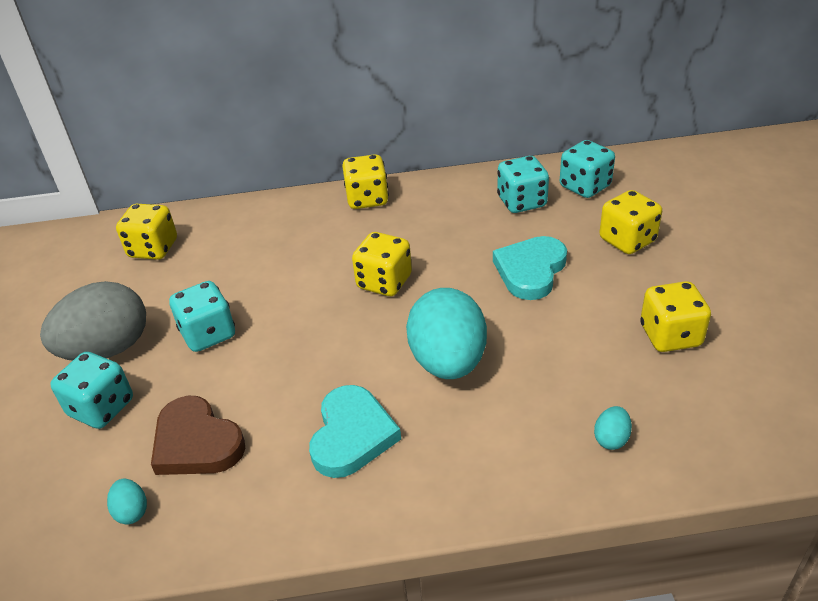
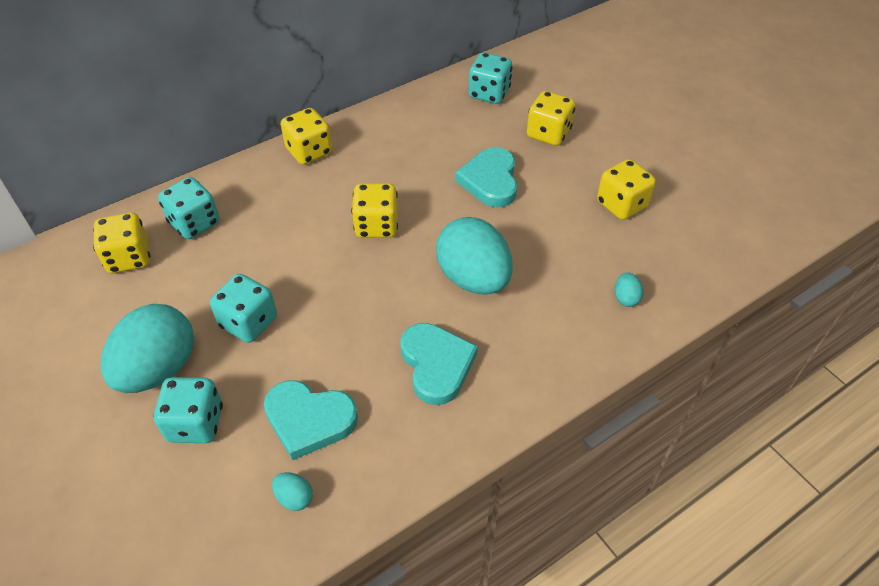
camera: 30 degrees left, 10 degrees up
grey egg [40,281,146,361] -> turquoise egg [101,304,194,393]
brown heart [151,395,245,475] -> turquoise heart [264,380,358,460]
turquoise dice [497,156,549,213] -> turquoise dice moved to [158,177,219,239]

